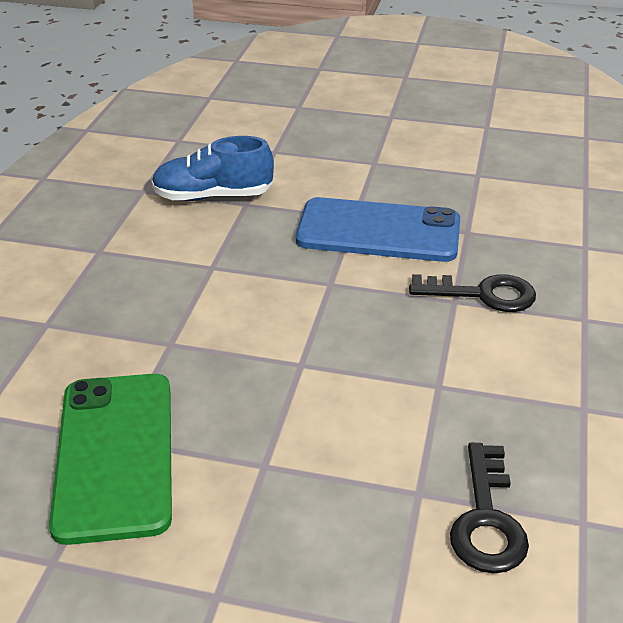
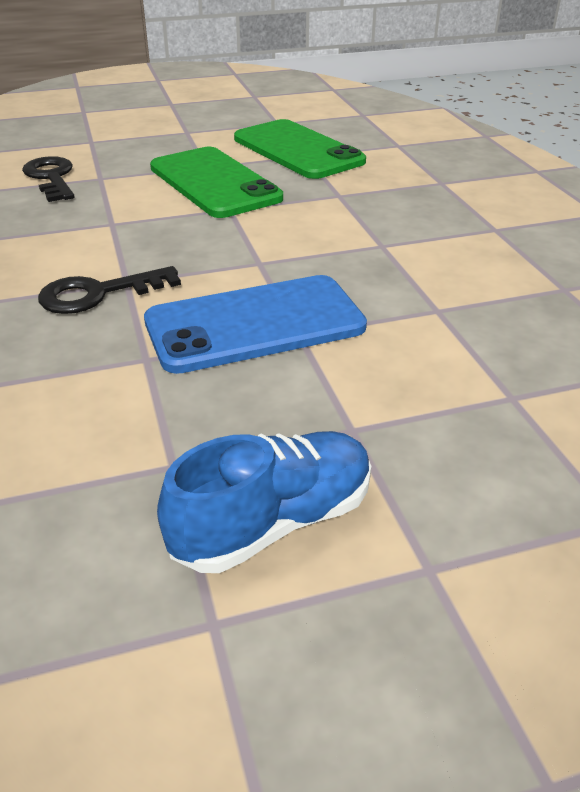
camera: 150 degrees right, 0 degrees up
blue shoe [151,136,274,201] -> blue shoe moved to [157,431,371,573]
none -> green phone [150,147,283,218]

